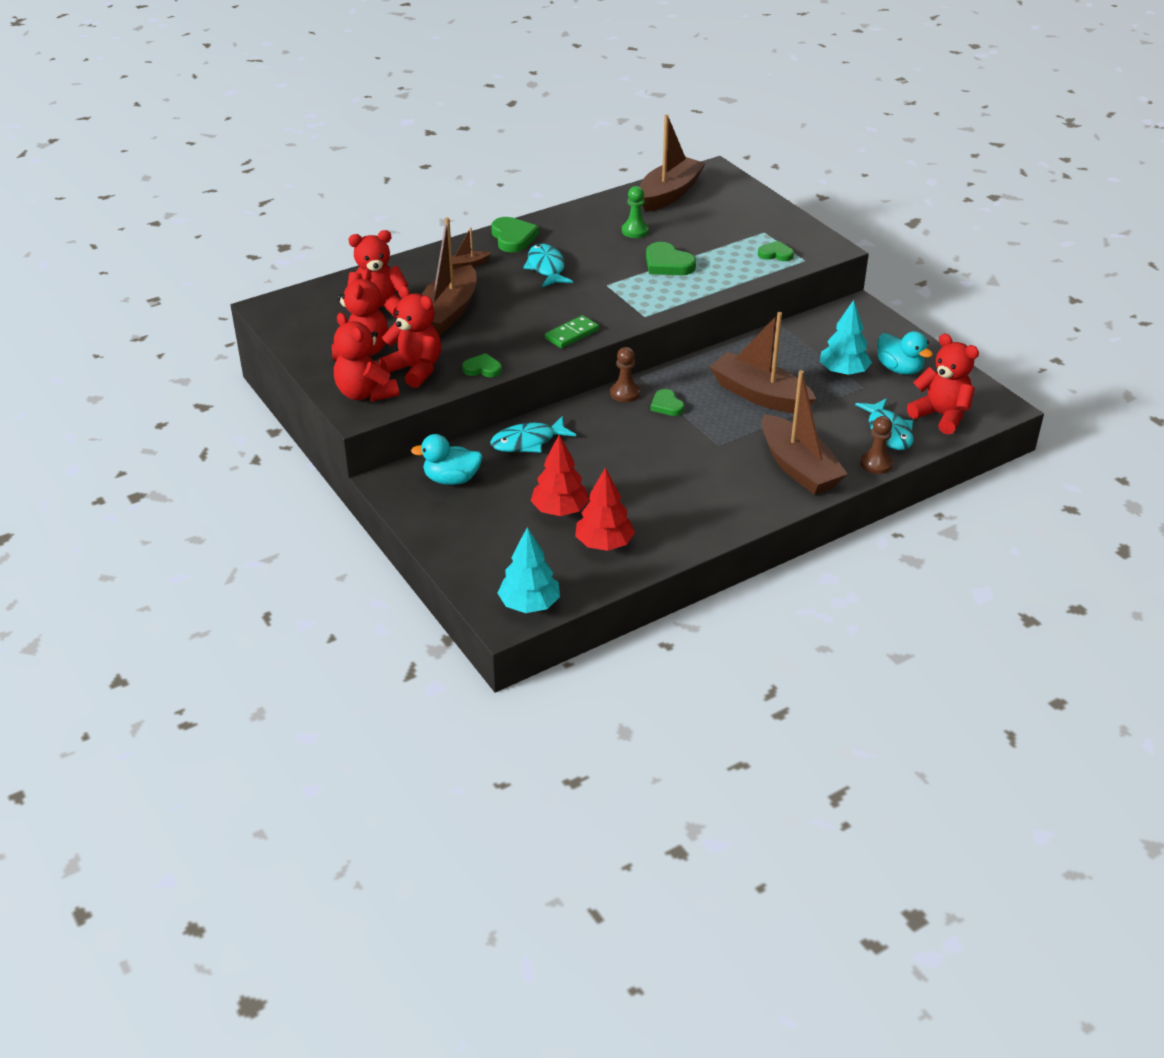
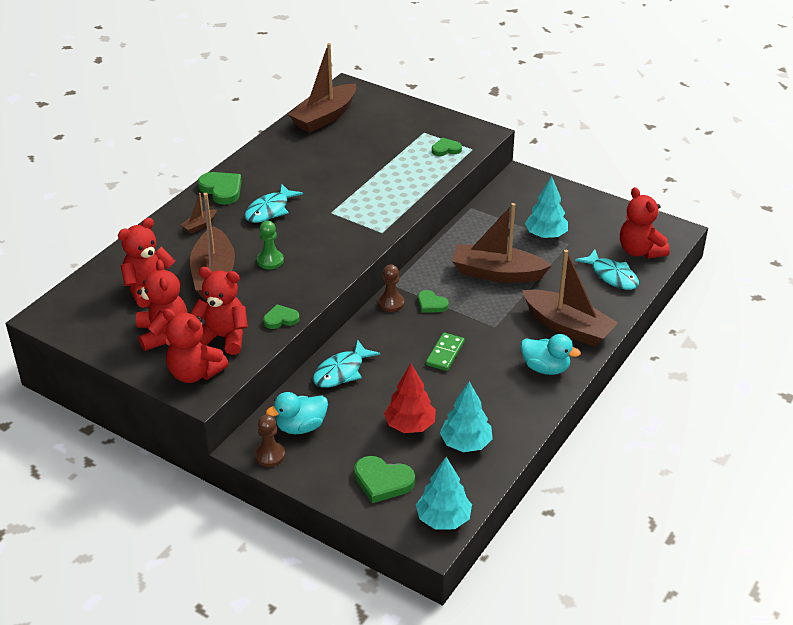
camera: 25 degrees left, 0 degrees up
turquoise fish [523,244,573,287] -> turquoise fish turned 105 degrees counterclockwise [245,184,303,223]
green domino [545,315,599,348] -> green domino moved to [426,333,465,371]
red tree [575,467,635,551] -> turquoise tree [440,381,493,452]
green pawn [622,186,649,238] -> green pawn moved to [257,221,284,269]
brown boat [639,114,706,212] -> brown boat turned 150 degrees counterclockwise [288,43,356,133]
green heart [646,242,696,275] -> green heart moved to [354,456,415,503]
brown pawn [860,416,893,474] -> brown pawn moved to [255,415,285,467]
turquoise duck [877,331,933,375] -> turquoise duck moved to [521,334,581,375]
red teddy bear [907,334,979,435] -> red teddy bear turned 135 degrees counterclockwise [620,187,670,259]

